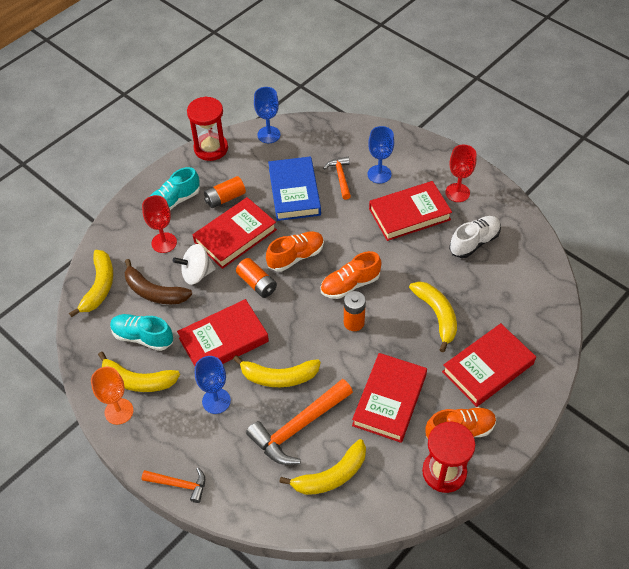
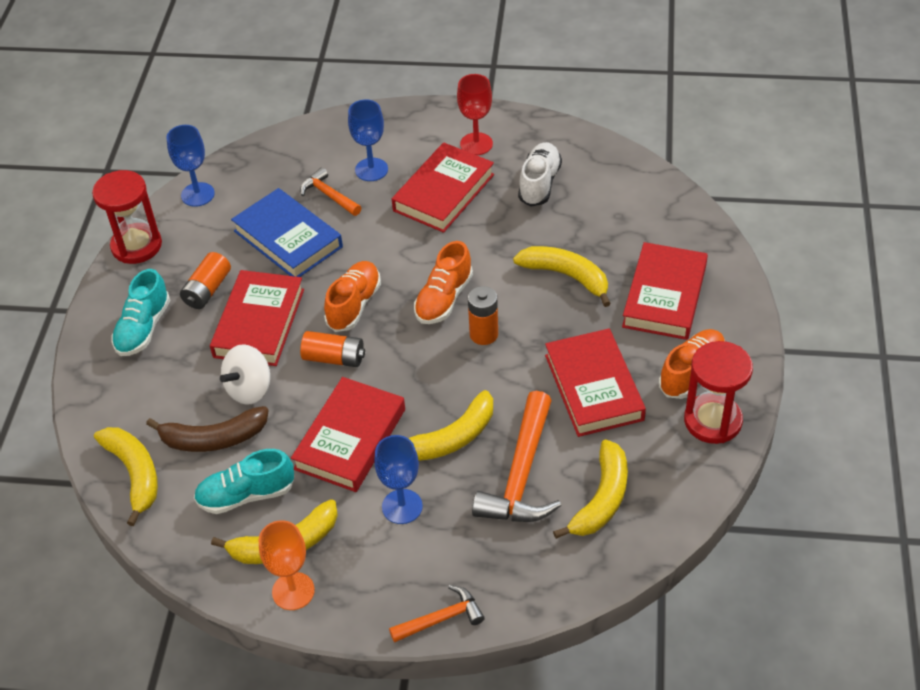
camera: 35 degrees left, 5 degrees down
red goblet [142,195,177,253] -> none

